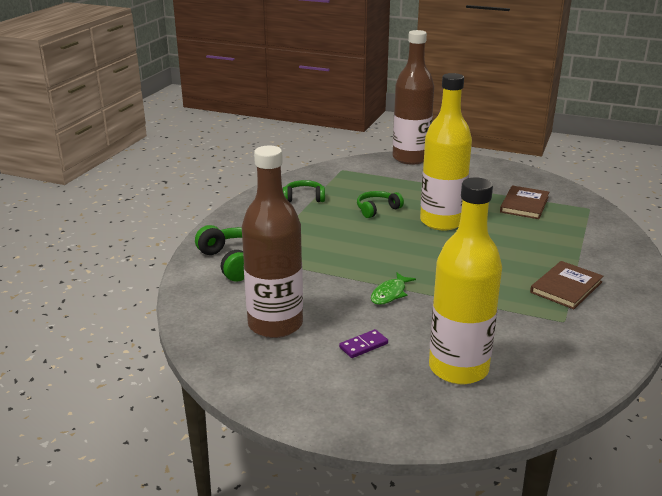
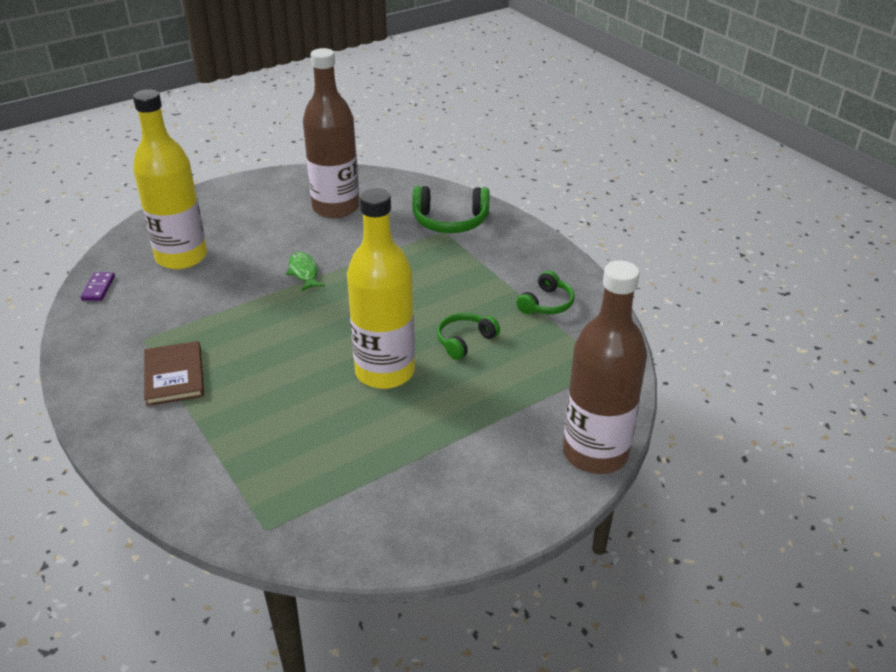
camera: 125 degrees right, 10 degrees up
purple domino [339,329,388,358] -> purple domino moved to [81,272,115,301]
green headphones [357,191,404,218] -> green headphones turned 135 degrees counterclockwise [437,313,500,360]
brown book [500,185,549,219] -> none

